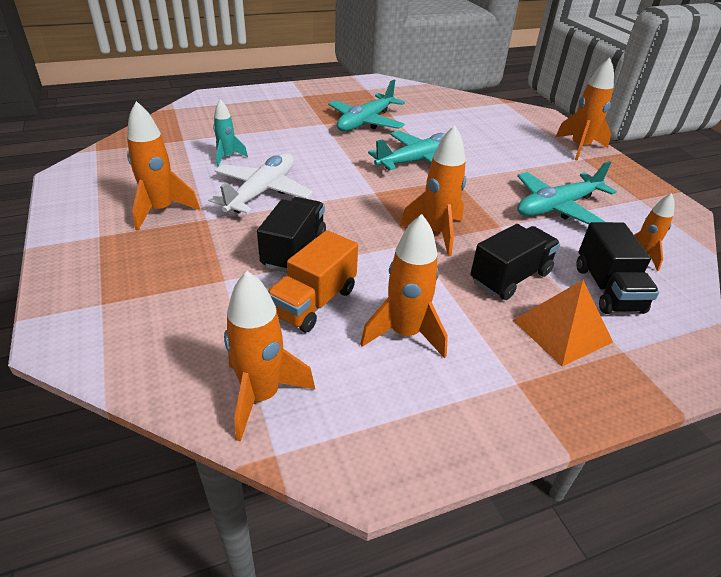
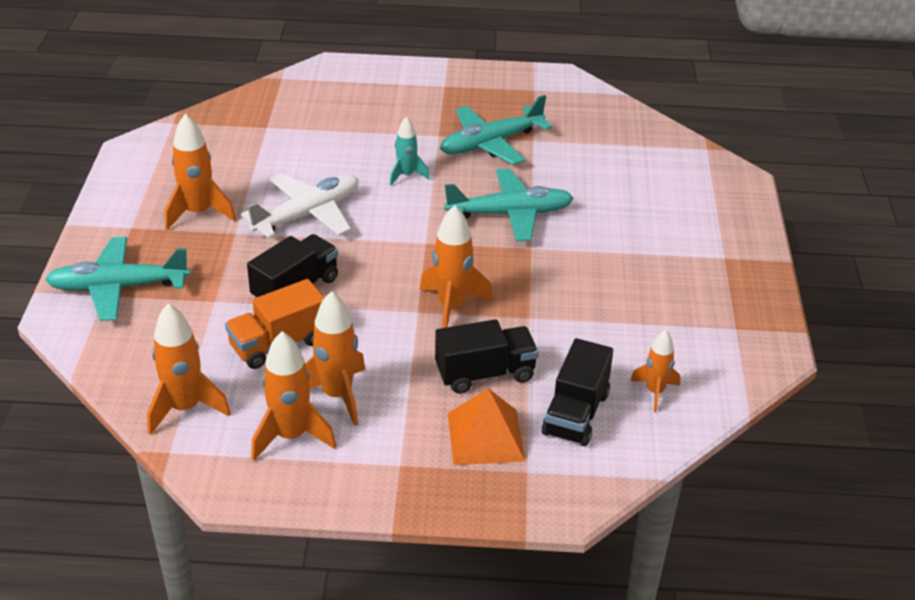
camera: 25 degrees right, 0 degrees up
turquoise rocket [213,99,248,167] -> turquoise rocket moved to [390,116,430,186]
turquoise plane [517,161,617,225] -> turquoise plane moved to [45,237,190,321]
orange rocket [556,58,614,161] -> orange rocket moved to [251,331,336,461]

